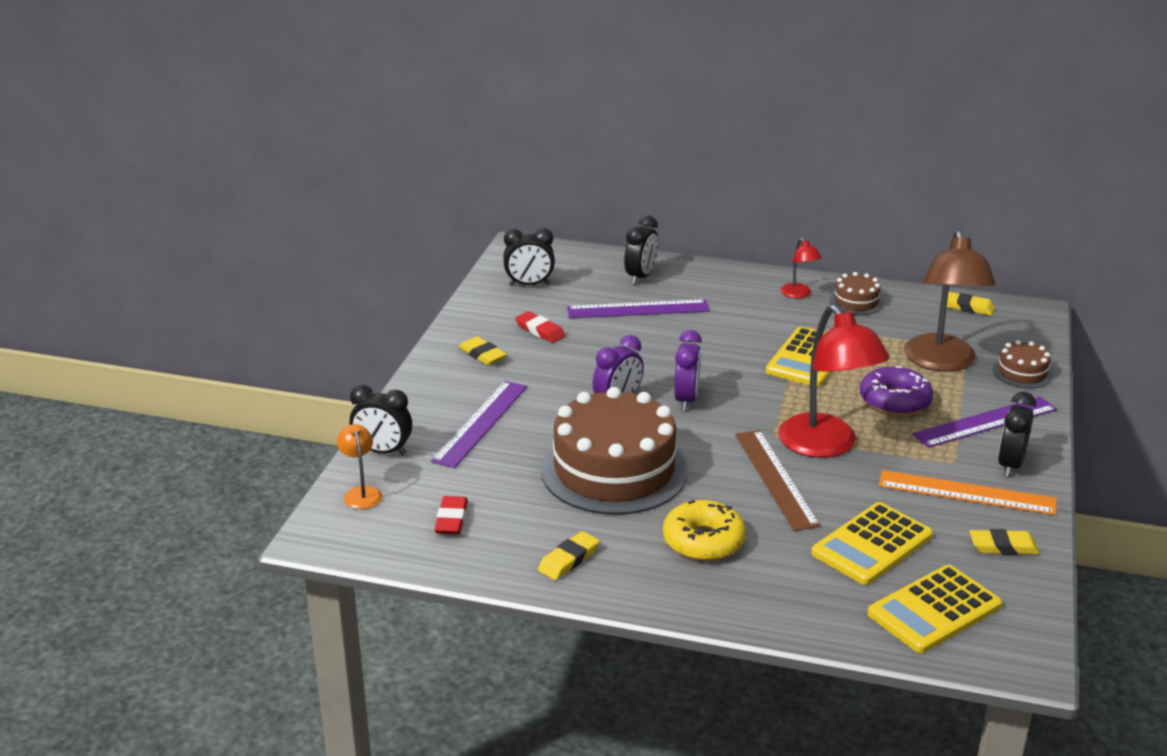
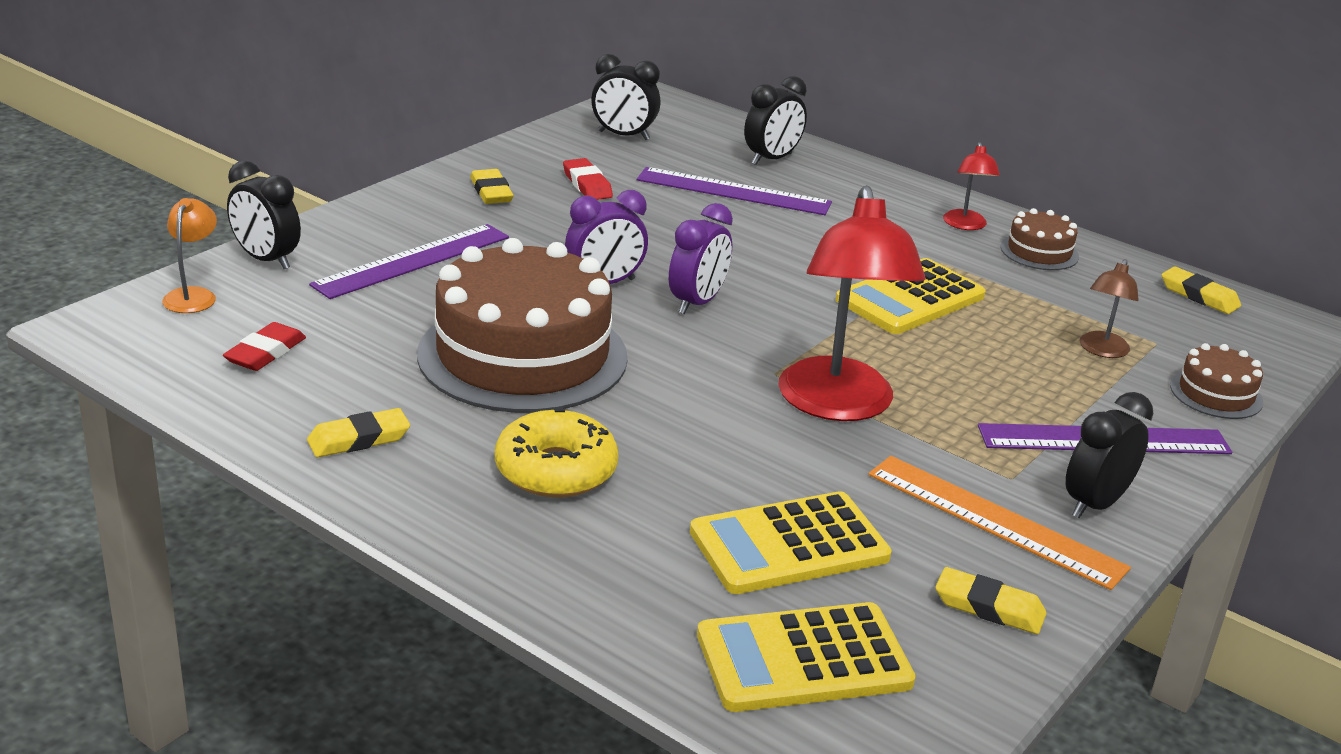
camera: 20 degrees right, 0 degrees up
brown ruler [735,430,821,531] -> none
purple donut [860,366,933,416] -> none
brown lamp [904,230,996,371] -> brown lamp [1080,259,1139,358], size x0.47

